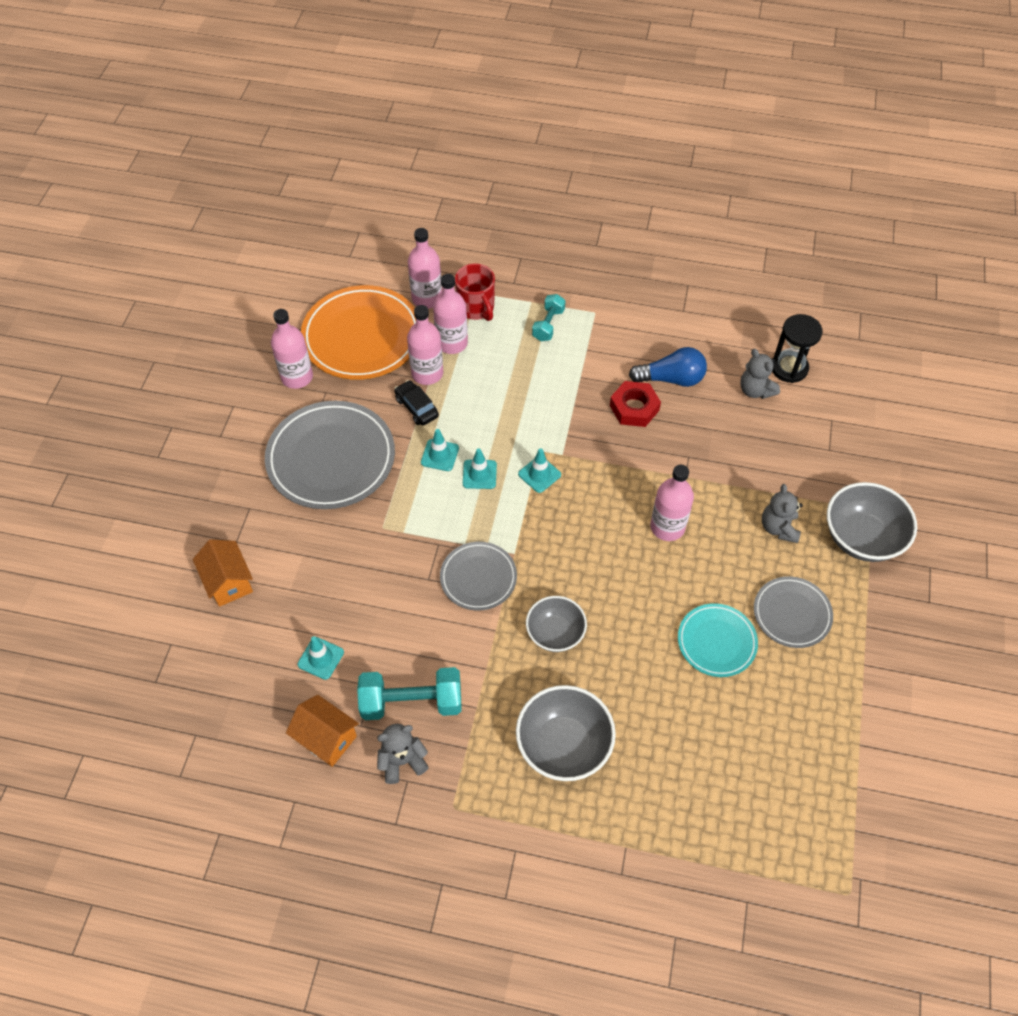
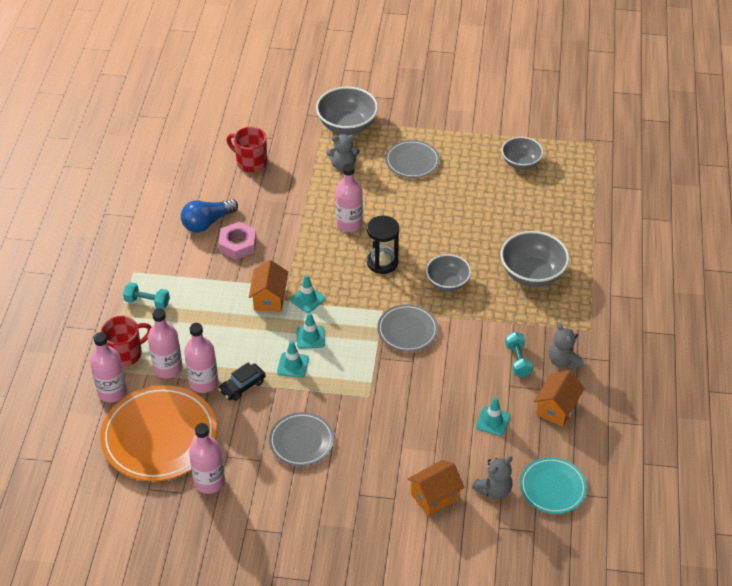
camera: 95 degrees left, 10 degrees down
grey plate [265,401,395,509] -> grey plate [269,412,334,466], size x0.56
turquoise dumbbell [357,667,462,720] -> turquoise dumbbell [505,332,533,377], size x0.59
red nut [610,381,661,427] -> pink nut [218,222,257,260]
blue light bulb [629,347,707,387] -> blue light bulb turned 120 degrees counterclockwise [181,199,238,233]
turquoise plate [678,603,758,677] -> turquoise plate moved to [520,457,587,514]
grey teddy bear [740,349,780,399] -> grey teddy bear moved to [472,456,513,499]
black hourglass [772,314,823,383] -> black hourglass moved to [367,216,399,274]
none -> red mug [227,127,267,172]
none -> orange house [249,260,288,312]
none -> grey bowl [502,137,543,170]

